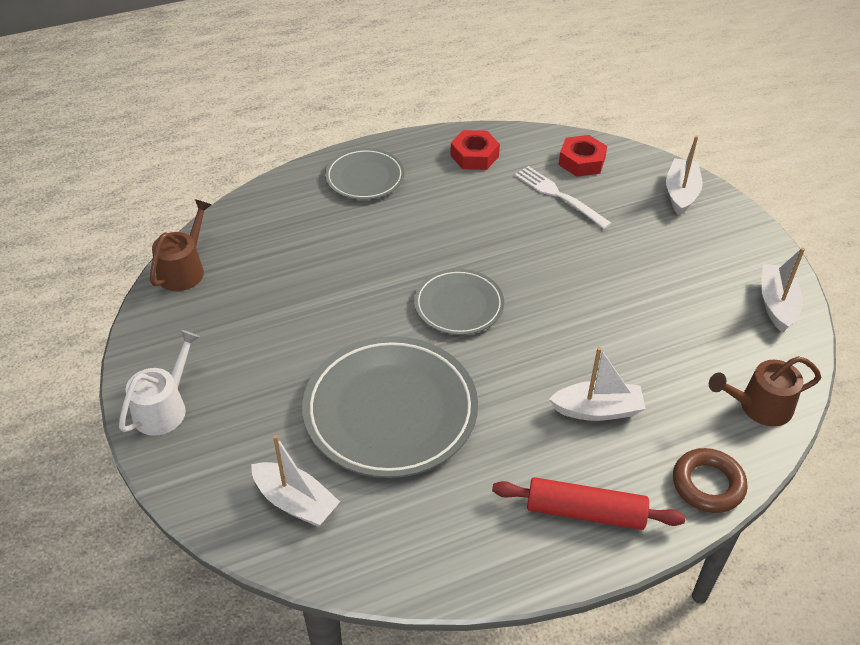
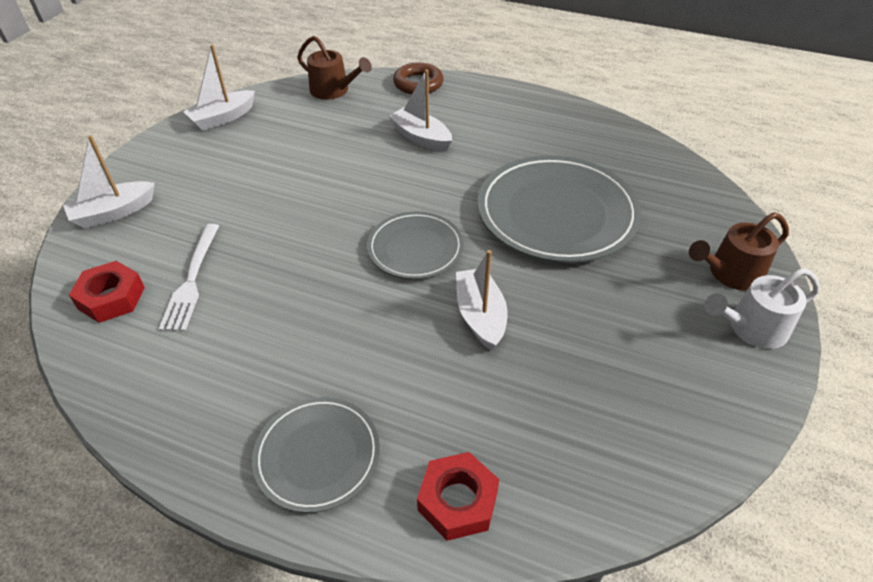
camera: 135 degrees left, 0 degrees up
brown watering can [150,199,211,291] -> brown watering can moved to [689,212,789,291]
white boat [251,435,340,527] -> white boat moved to [456,250,507,351]
red nut [450,130,500,170] -> red nut moved to [417,452,499,541]
red rolling pin [492,477,685,530] -> none

